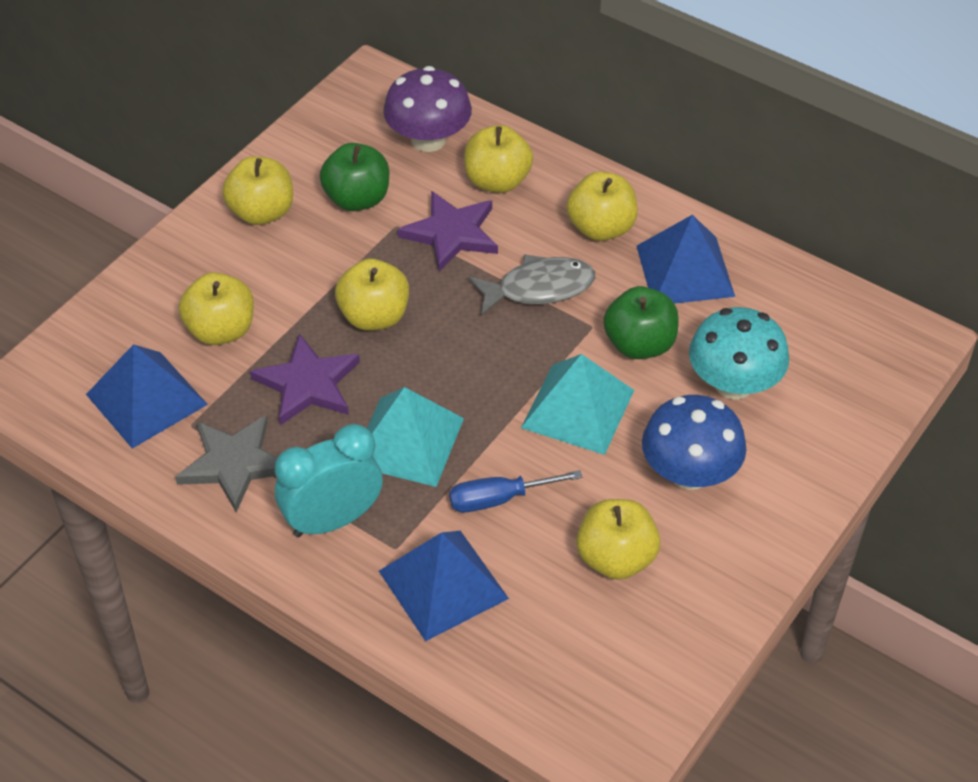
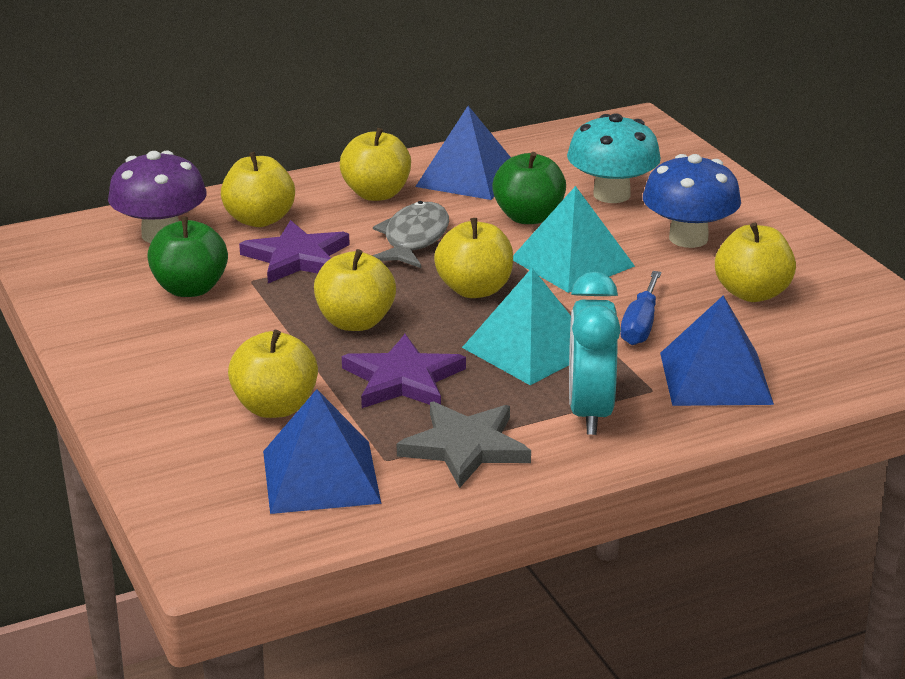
camera: 60 degrees left, 20 degrees down
yellow apple [222,156,293,225] -> yellow apple moved to [434,218,513,298]

